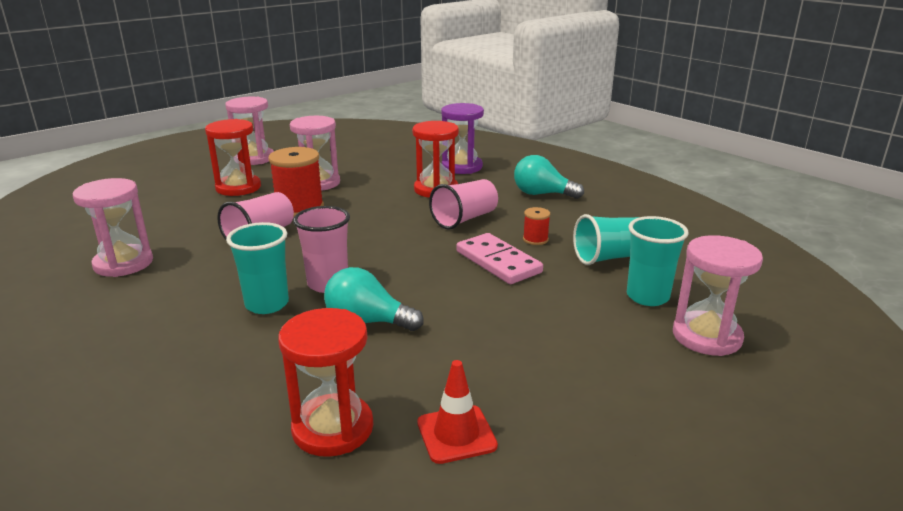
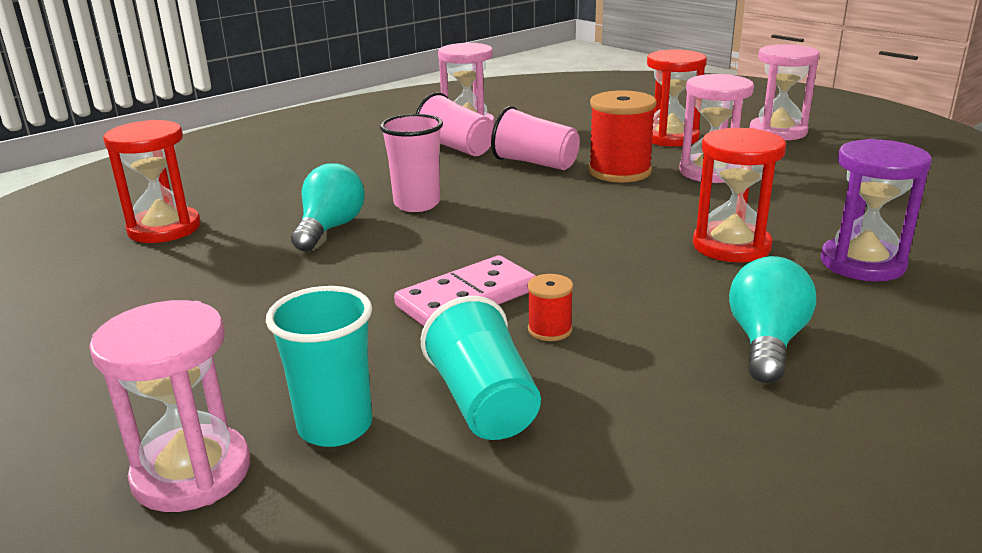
camera: 90 degrees right, 0 degrees up
turquoise cup [226,222,289,314] -> none
red traffic cone [417,360,498,464] -> none
pink cup [429,179,498,230] -> pink cup moved to [416,93,494,156]

